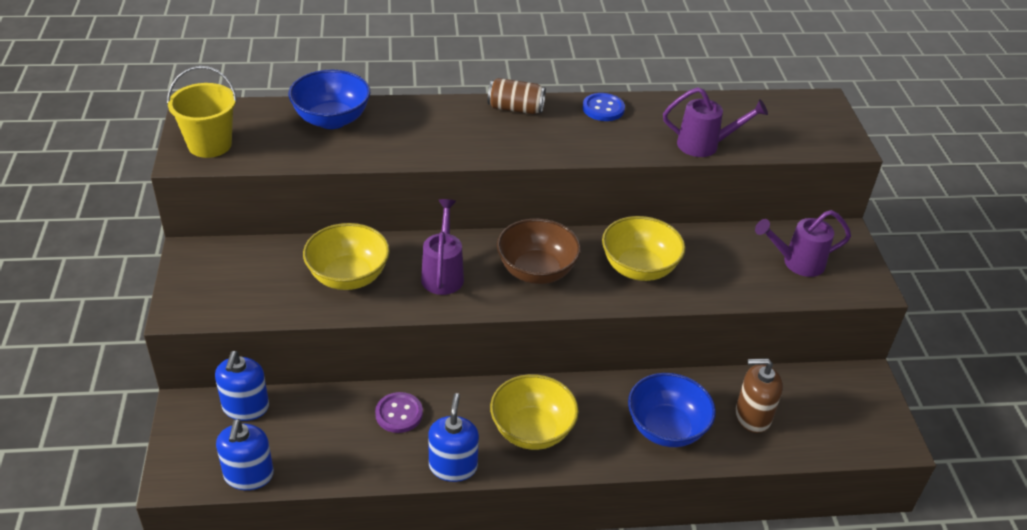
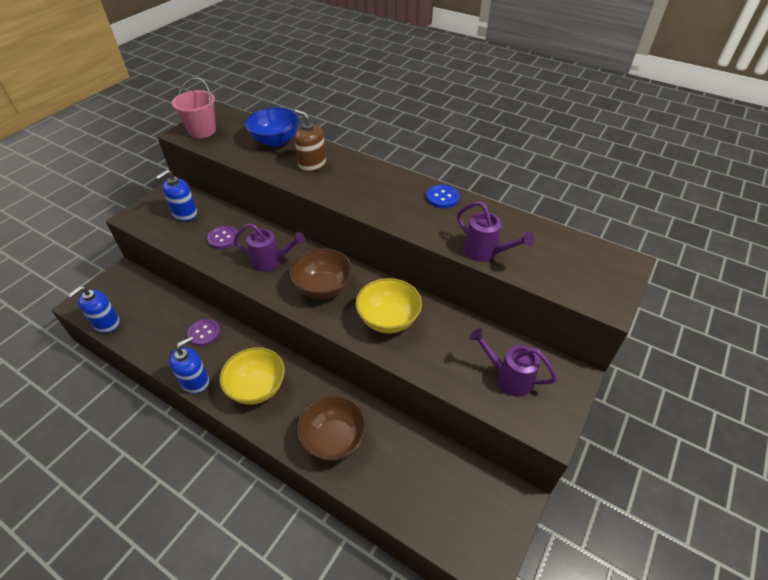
camera: 40 degrees right, 5 degrees up
yellow bucket [167,66,237,158] -> pink bucket [172,78,216,138]
blue soap dispenser [215,351,269,421] -> blue soap dispenser moved to [156,170,197,221]
yellow bowl [303,223,390,290] -> purple button [207,226,239,249]
purple watering can [421,199,464,295] -> purple watering can turned 60 degrees clockwise [234,223,305,272]
brown can [488,78,546,114] -> none
blue bowl [628,373,716,447] -> brown bowl [297,395,367,461]
brown soap dispenser [735,358,783,433] -> brown soap dispenser moved to [295,110,326,172]

